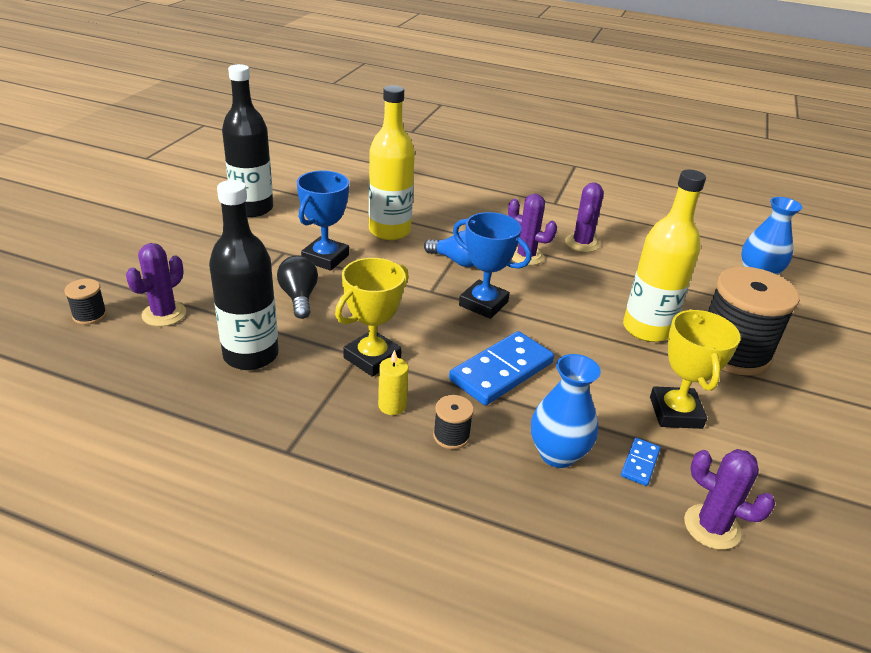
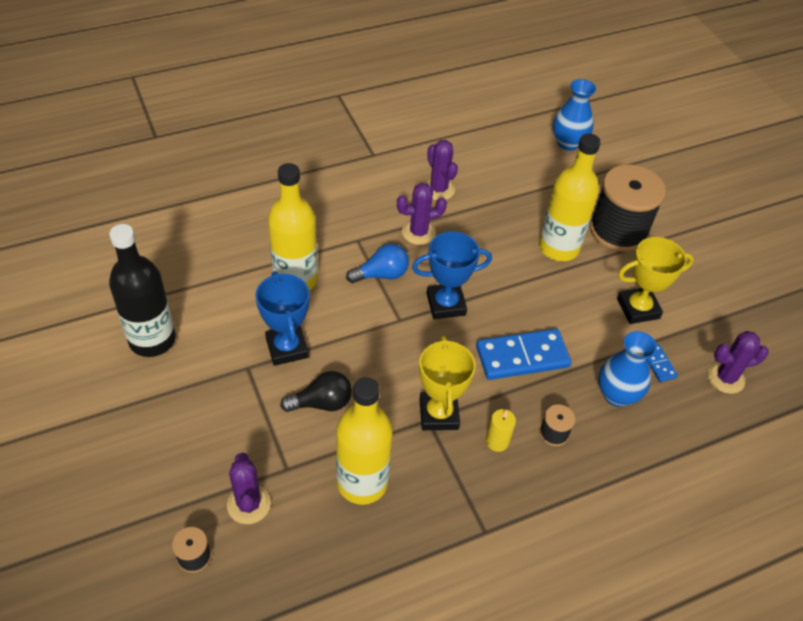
camera: 45 degrees left, 15 degrees up
black bottle [209,180,279,370] -> yellow bottle [336,377,393,505]
black light bulb [277,255,318,319] -> black light bulb turned 135 degrees clockwise [280,371,352,412]
blue domino [449,331,554,405] -> blue domino turned 75 degrees clockwise [476,329,572,380]
yellow trophy [650,309,741,429] -> yellow trophy turned 60 degrees counterclockwise [617,237,694,324]

